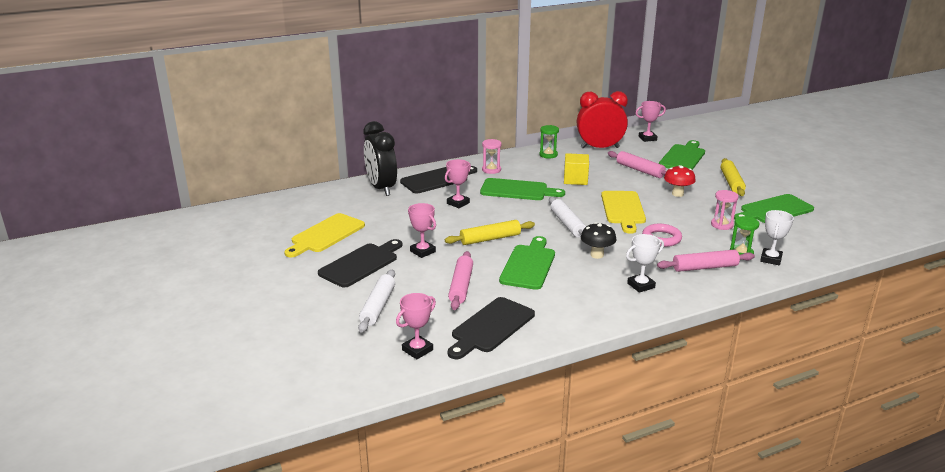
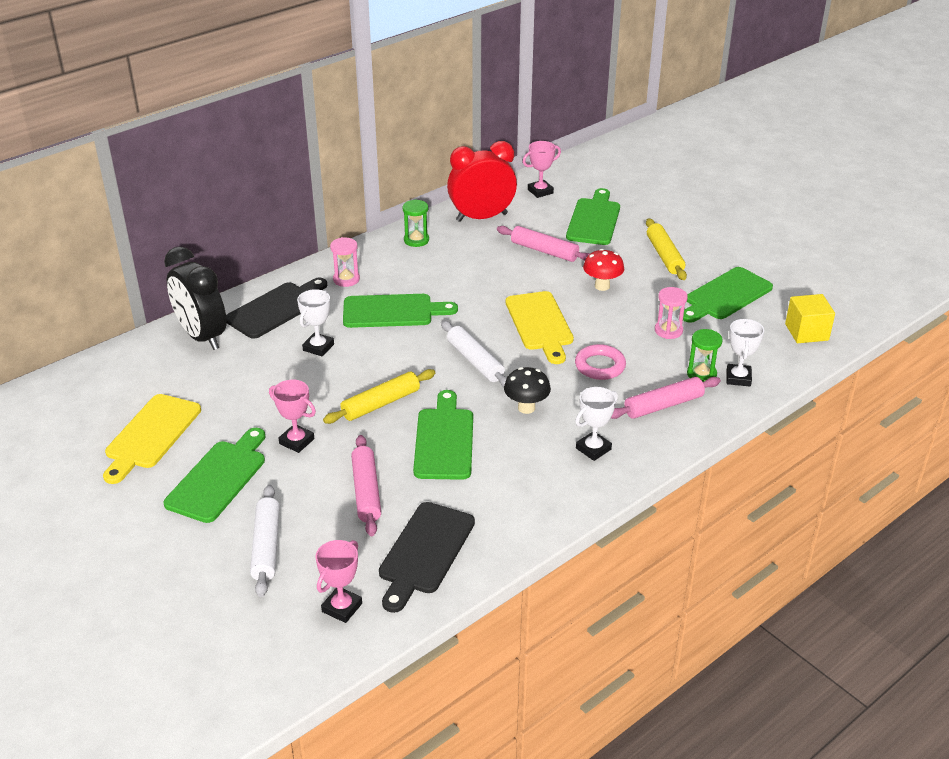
camera: 15 degrees left, 10 degrees up
black cutting board [318,239,403,287] -> green cutting board [164,428,265,523]
pink trophy [445,159,471,208] -> white trophy [297,289,334,357]
yellow cube [564,153,589,185] -> yellow cube moved to [785,294,835,343]

